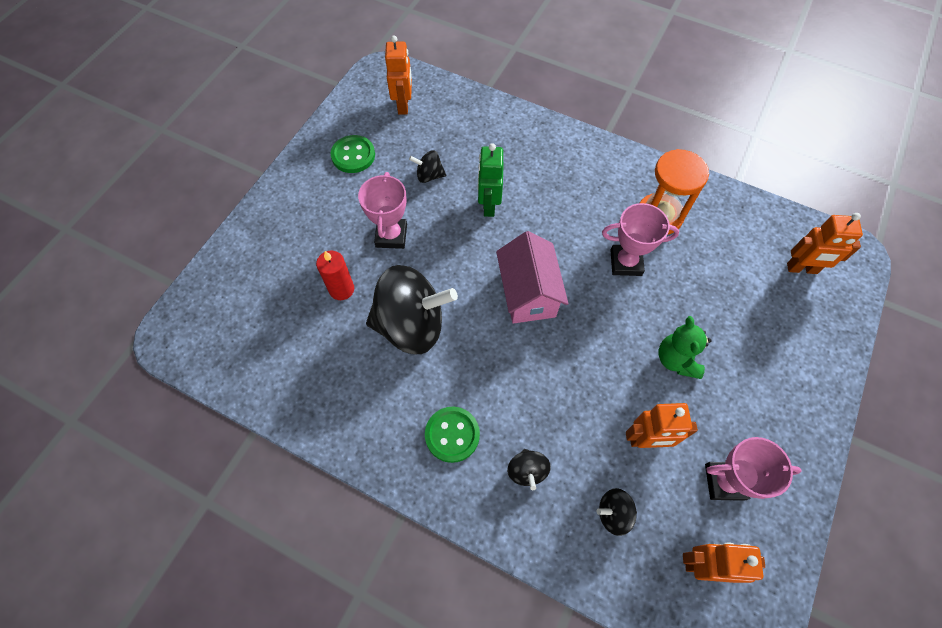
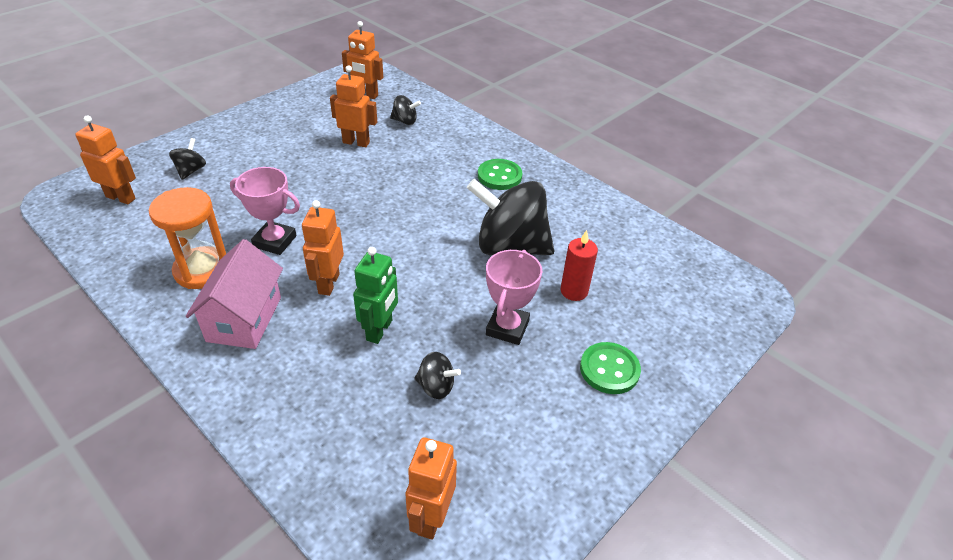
camera: 165 degrees left, 20 degrees down
green button [331,135,375,173] -> green button moved to [580,342,641,394]
pink house [496,231,569,324] -> pink house moved to [186,239,283,349]
black spinning top [507,449,551,490] -> black spinning top moved to [169,138,206,180]
green teddy bear [658,316,712,379] -> none
pink trophy [705,437,801,501] -> none
none -> orange robot [302,200,344,296]

